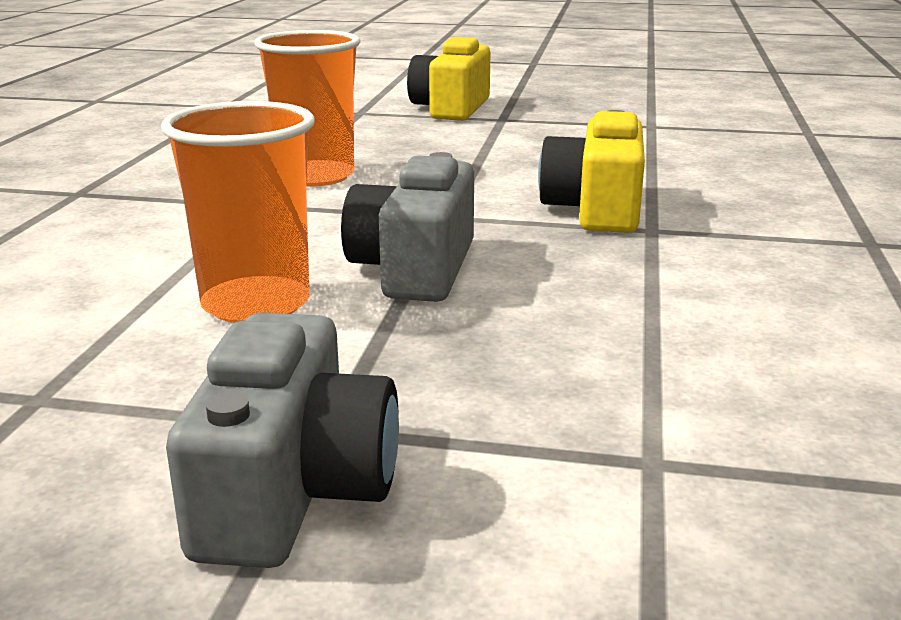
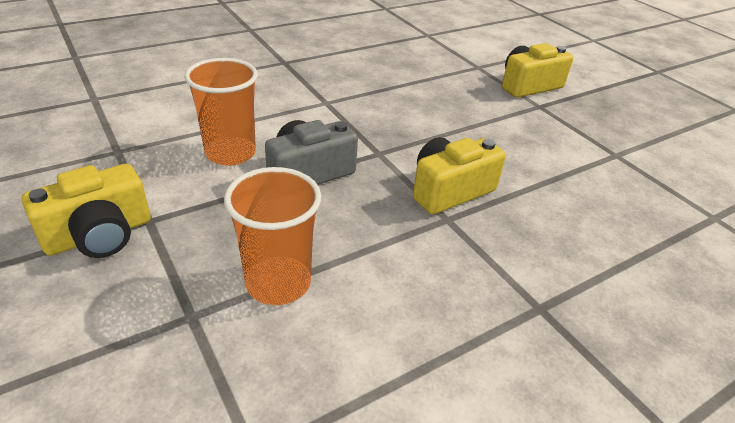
camera: 45 degrees right, 15 degrees up
grey camera [166,313,399,568] -> yellow camera [22,164,151,258]
orange cup [254,30,360,186] -> orange cup moved to [224,167,321,305]

